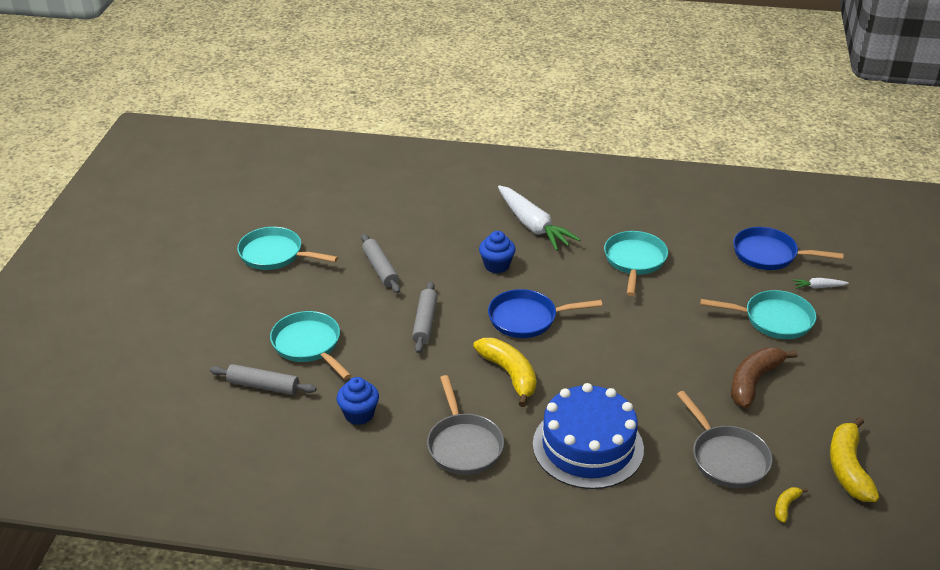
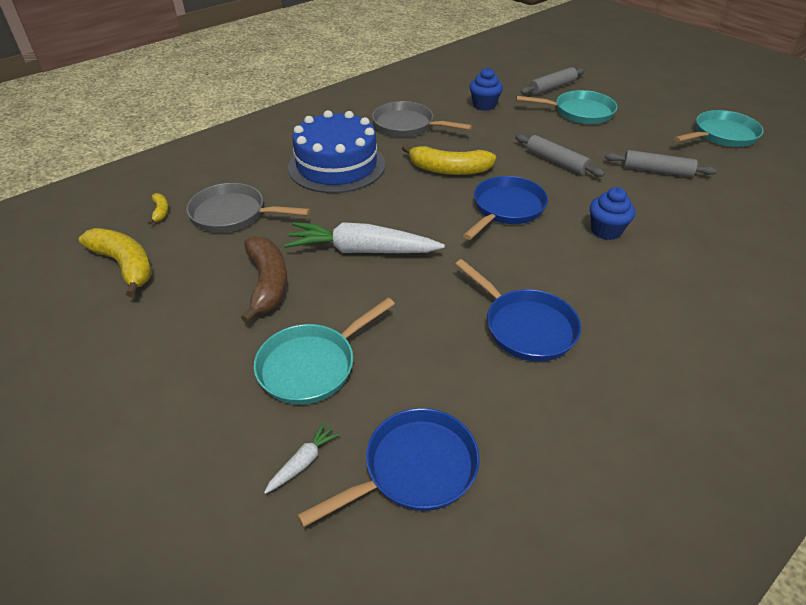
camera: 130 degrees right, 5 degrees up
white carrot [498,185,581,251] -> white carrot moved to [284,222,445,253]
turquoise pan [604,231,668,296] -> blue pan [455,259,581,362]

